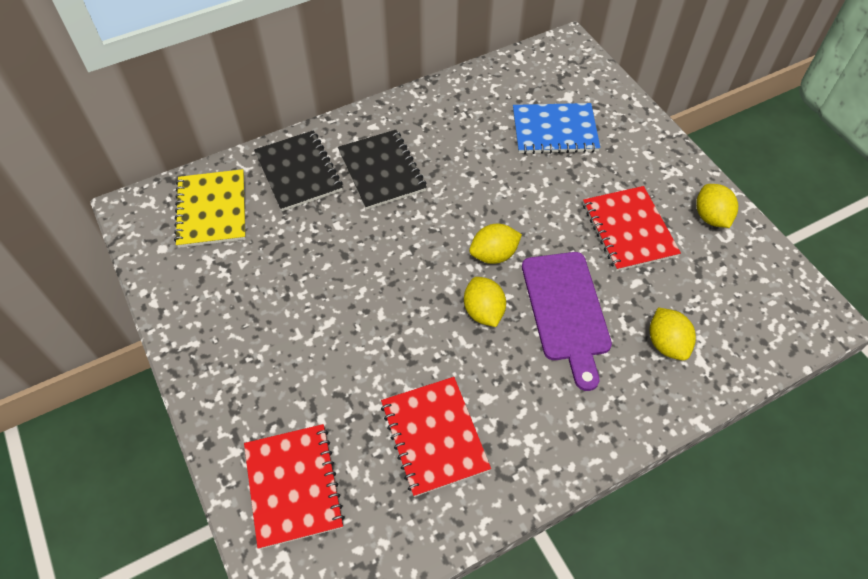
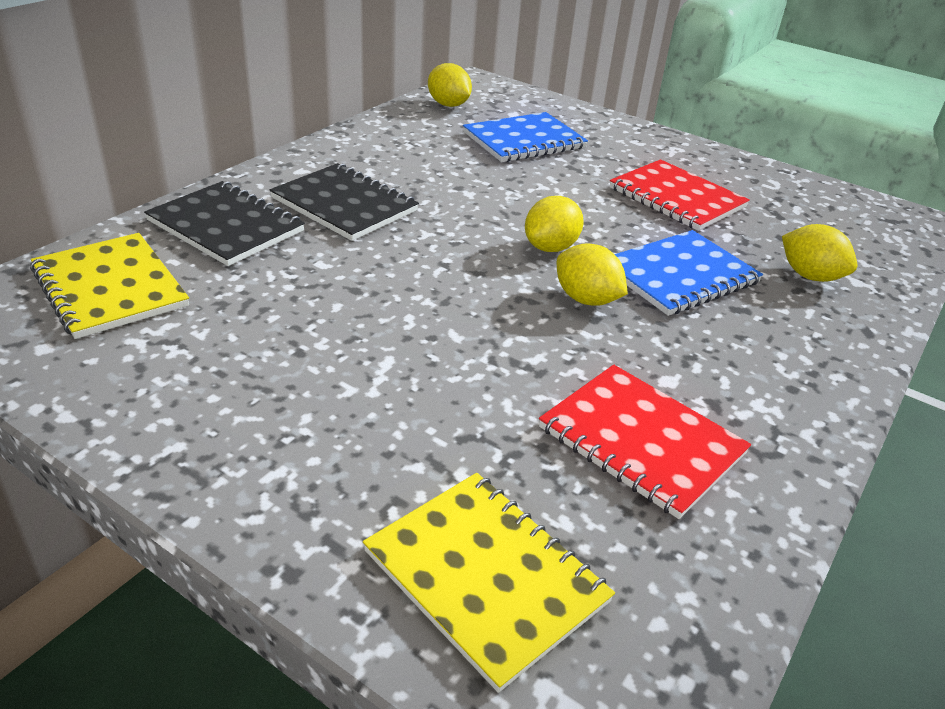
camera: 30 degrees left, 20 degrees down
red notebook [244,424,345,549] -> yellow notebook [363,473,615,693]
purple cutting board [522,252,612,391] -> blue notebook [614,230,763,316]
yellow lemon [696,184,738,228] -> yellow lemon moved to [428,63,472,107]

